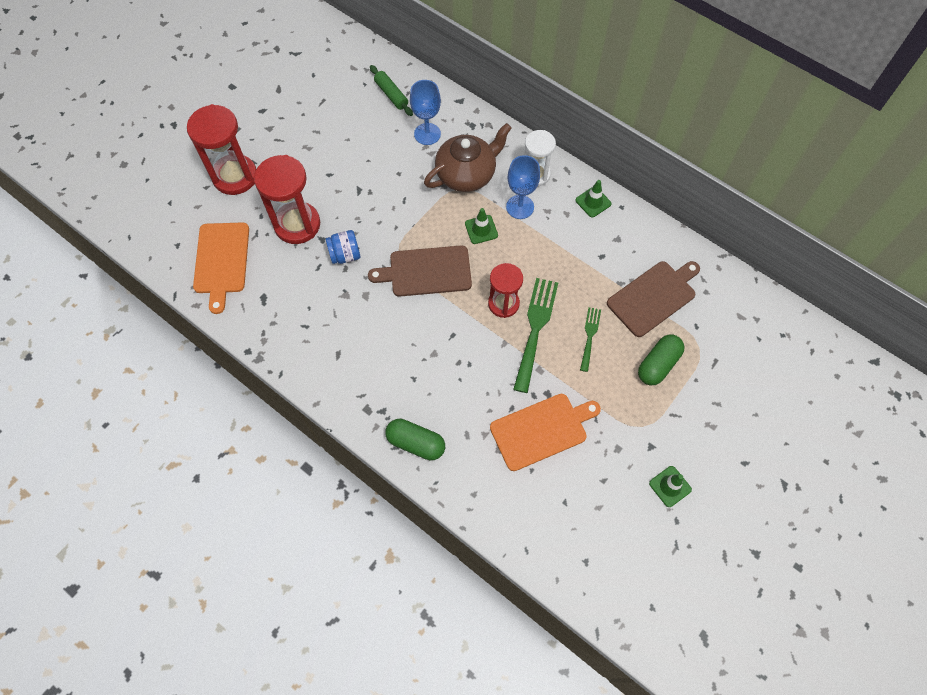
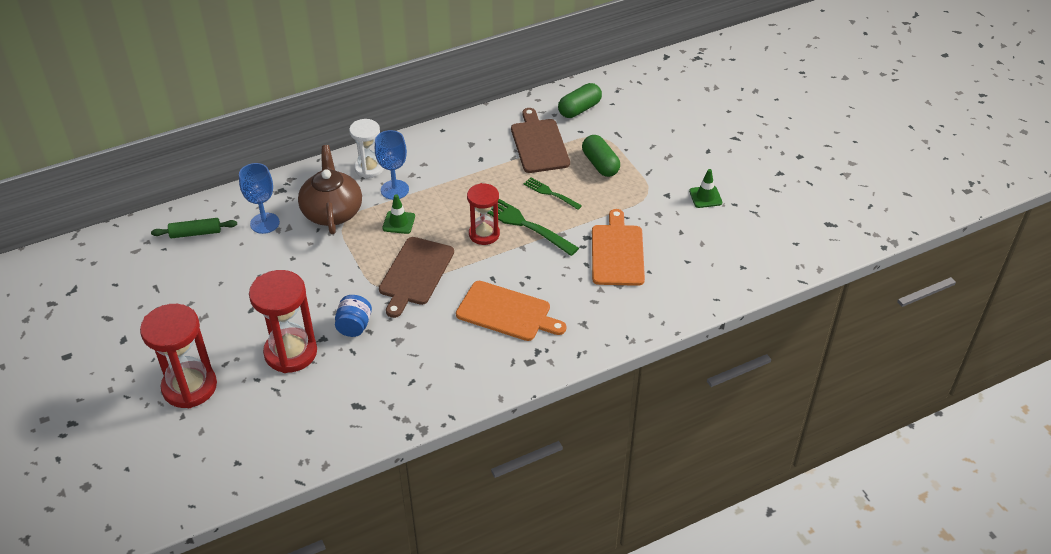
camera: 65 degrees left, 20 degrees down
orange cutting board [193,222,249,314] -> orange cutting board moved to [456,281,567,341]
green capsule [385,419,445,460] -> green capsule moved to [558,83,602,118]
green traffic cone [575,180,612,217] -> none

